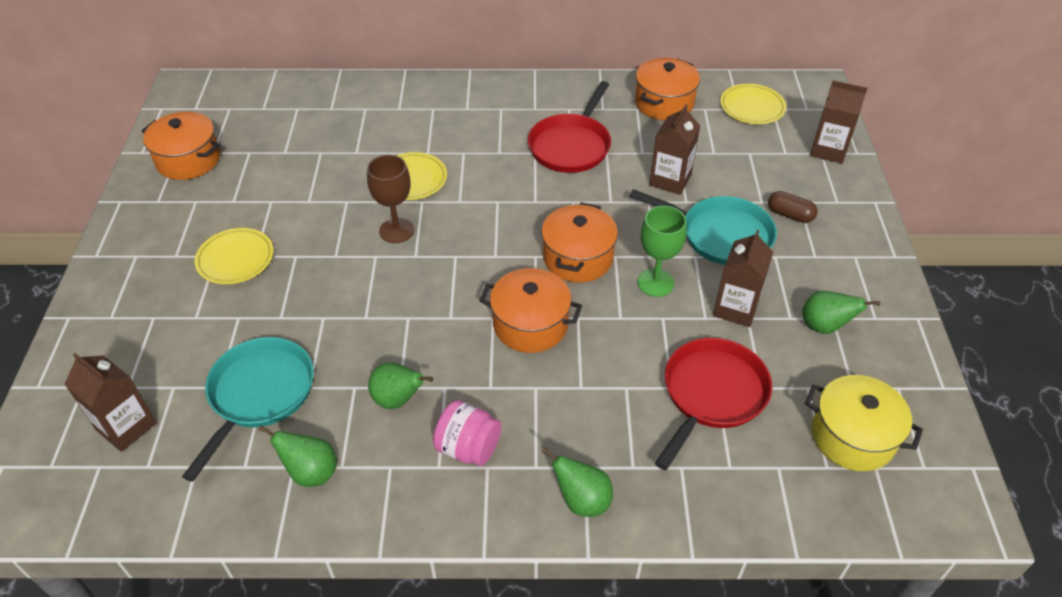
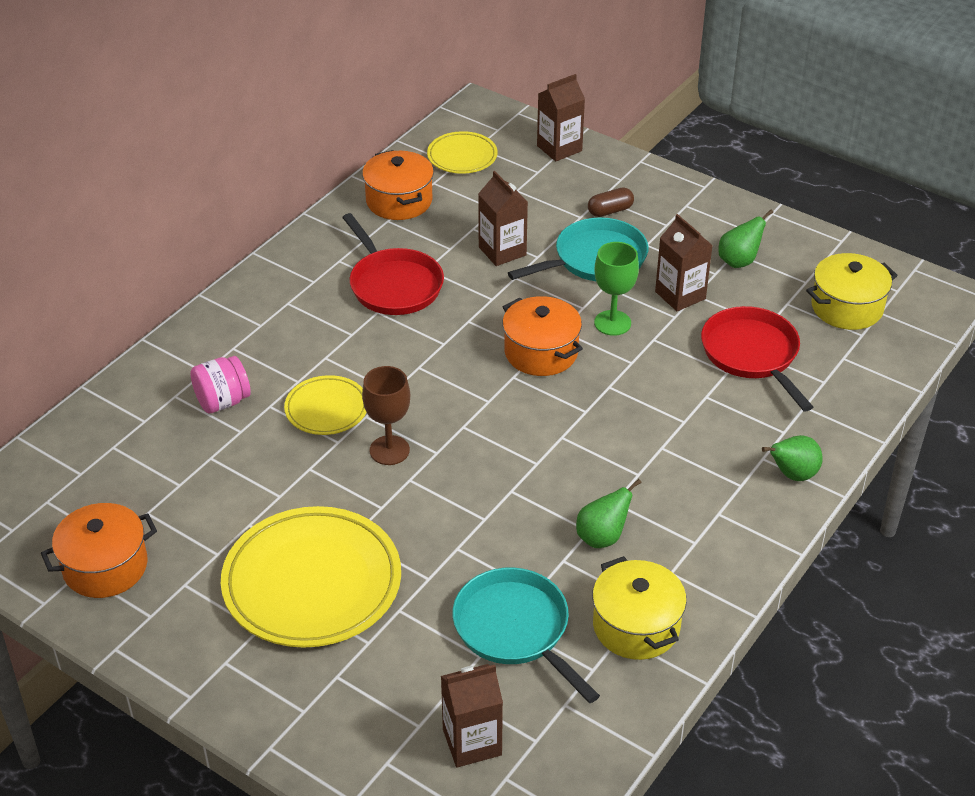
camera: 55 degrees left, 5 degrees down
yellow plate [195,228,274,284] -> yellow plate [221,506,401,648], size x1.92
green pear [258,425,337,487] -> yellow pot [592,556,687,660]
pink jar [433,400,501,466] -> pink jar moved to [190,356,251,413]
orange pot [479,268,582,353] -> none

